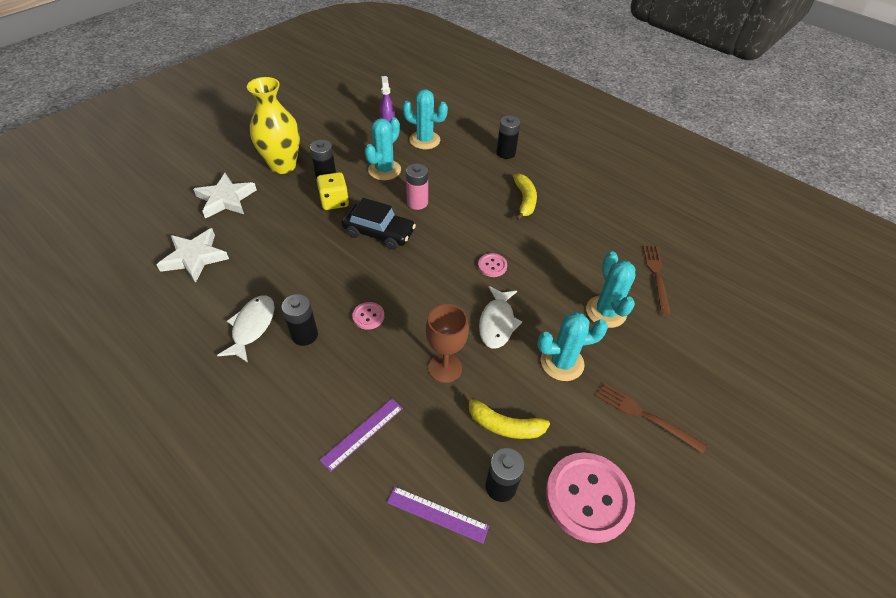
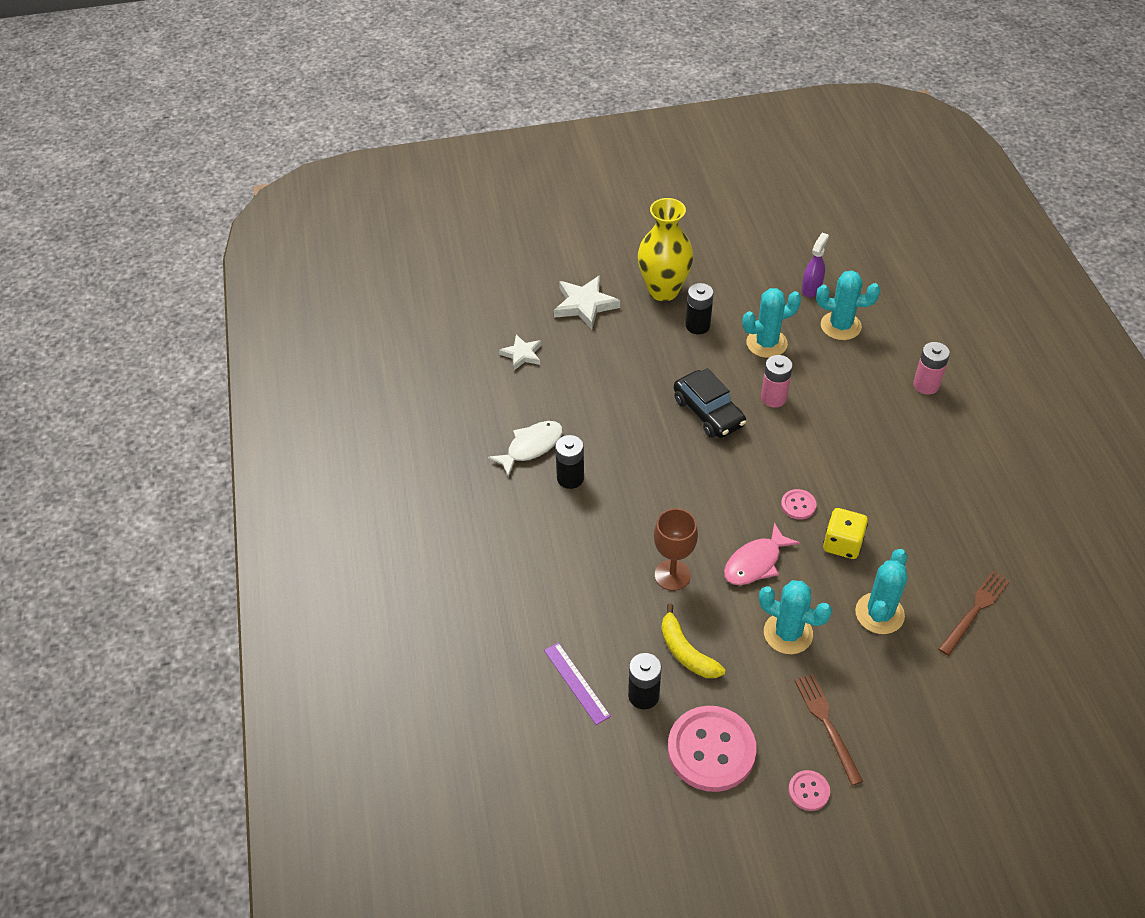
camera: 40 degrees right, 0 degrees up
white star [157,228,229,283] -> white star [499,335,542,370], size x0.63
yellow dice [316,172,349,210] -> yellow dice moved to [823,508,868,559]
purple ruler [320,398,403,472] -> none
pink button [352,302,385,330] -> pink button moved to [788,770,830,811]
turquoise cactus [403,89,448,149] -> turquoise cactus turned 45 degrees counterclockwise [816,270,880,340]
white fish [479,286,522,349] -> pink fish [724,523,800,585]
black battery [497,116,520,159] -> pink battery [913,342,950,394]
yellow banana [513,174,537,220] -> none

